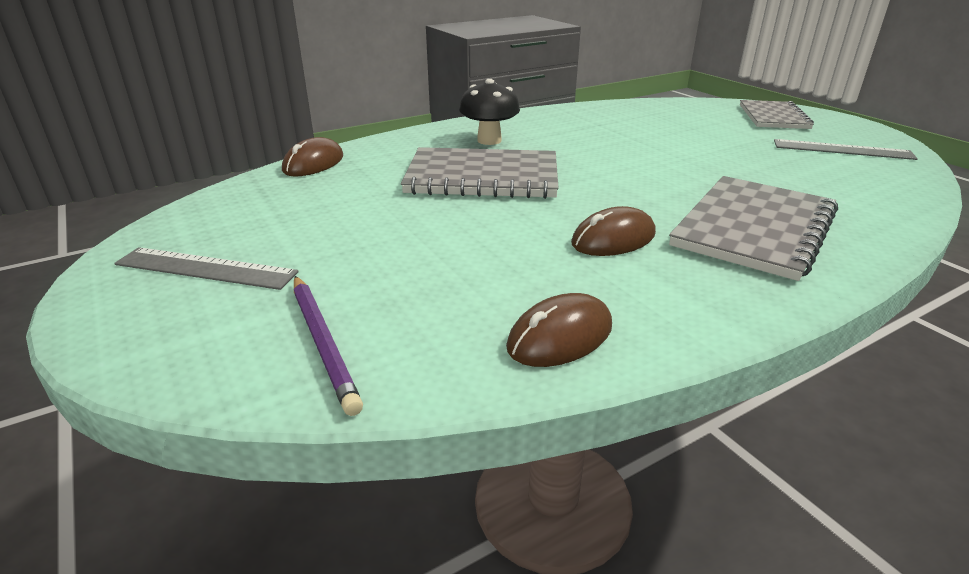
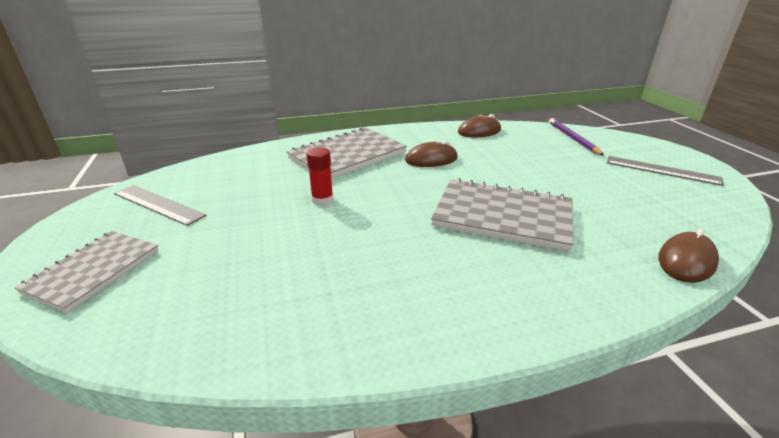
camera: 165 degrees left, 0 degrees up
black mushroom [459,79,520,145] -> none
none -> red glue stick [306,147,334,205]

